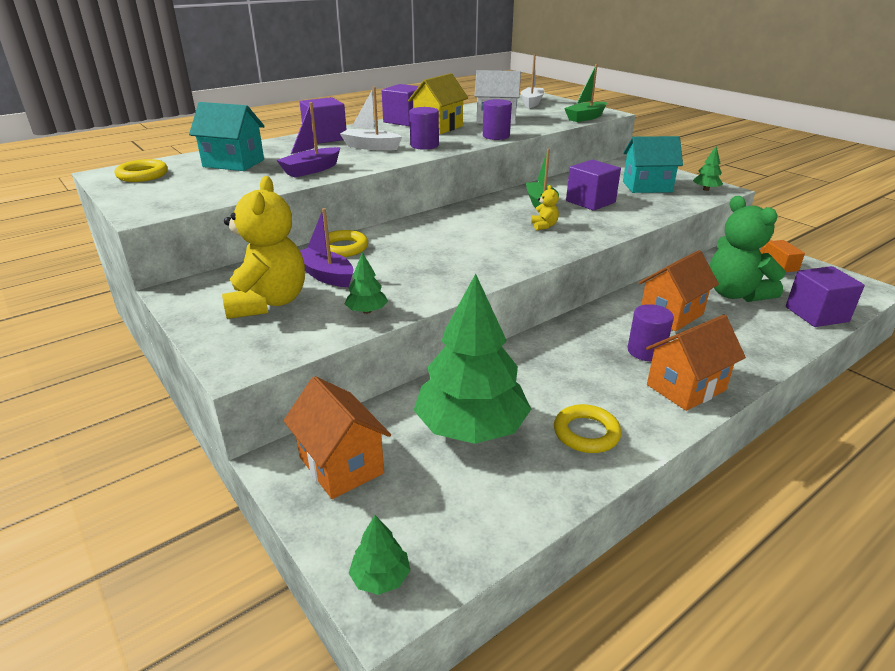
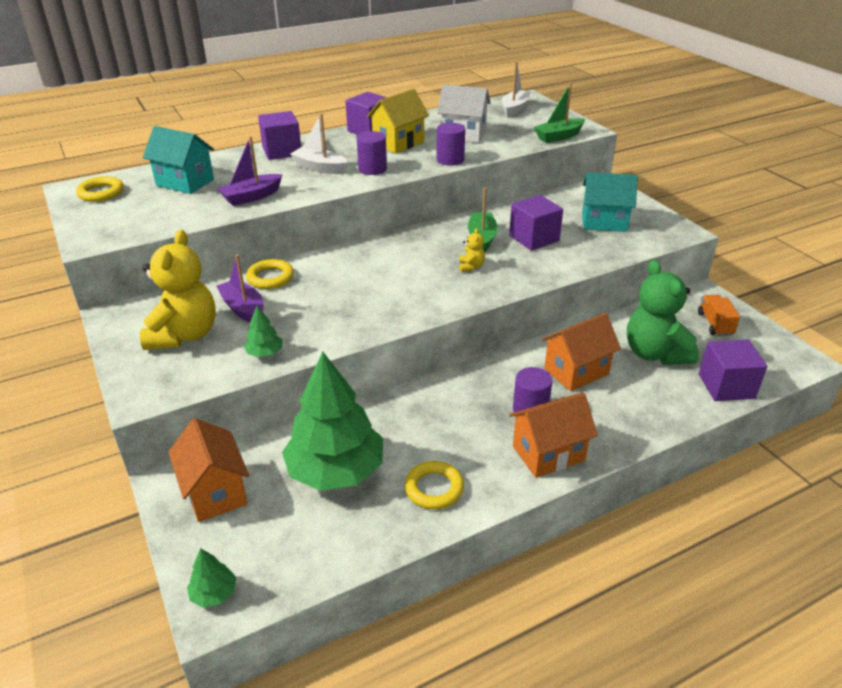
camera: 10 degrees right, 5 degrees up
green tree [693,146,723,191] -> none

